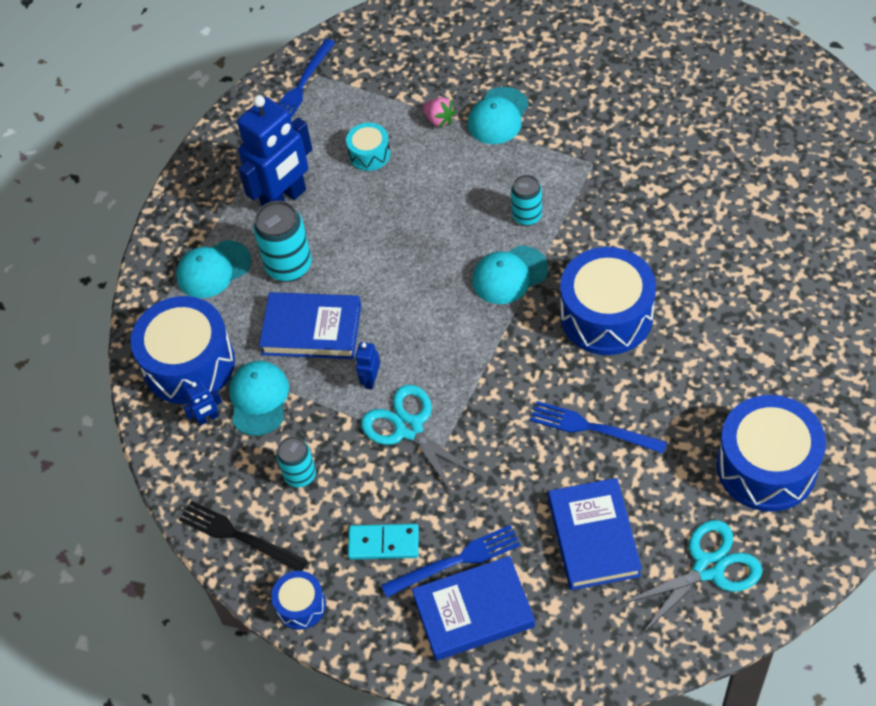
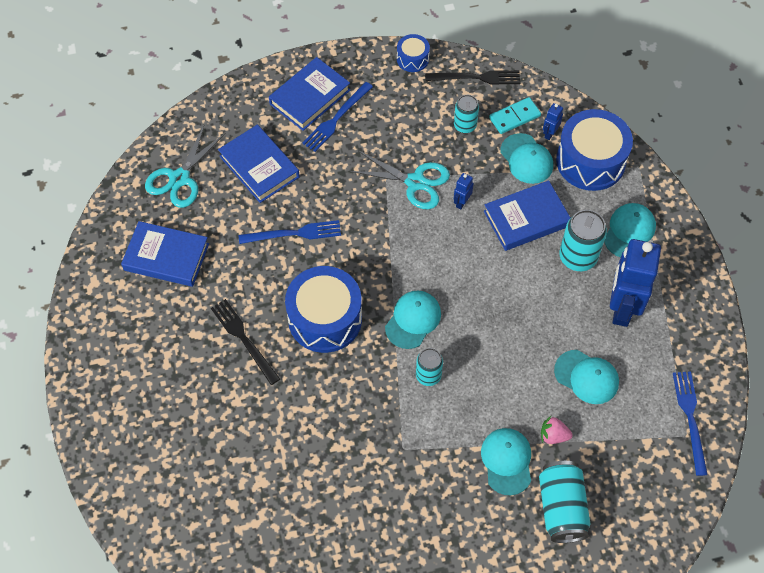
camera: 145 degrees right, 5 degrees up
turquoise drum [346,122,390,171] -> turquoise cap [554,350,619,404]
turquoise domino [348,524,419,560] -> turquoise domino moved to [489,97,541,134]
blue robot [355,342,380,389] -> blue robot turned 135 degrees counterclockwise [454,173,474,209]
blue drum [717,395,826,512] -> blue book [121,221,209,287]
none -> black fork [211,299,280,385]
none -> turquoise can [539,461,590,543]

